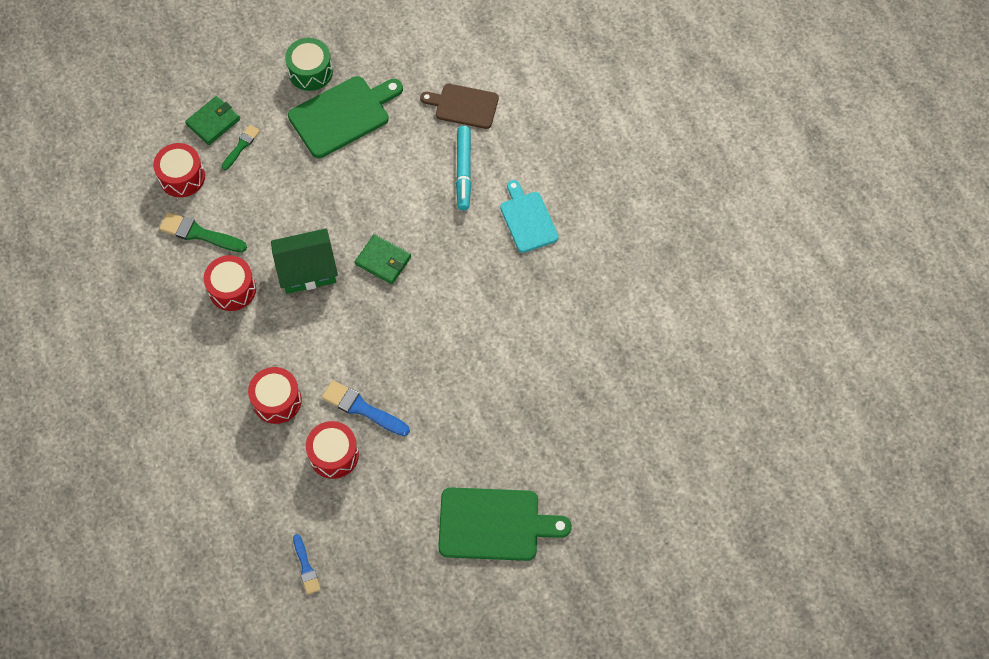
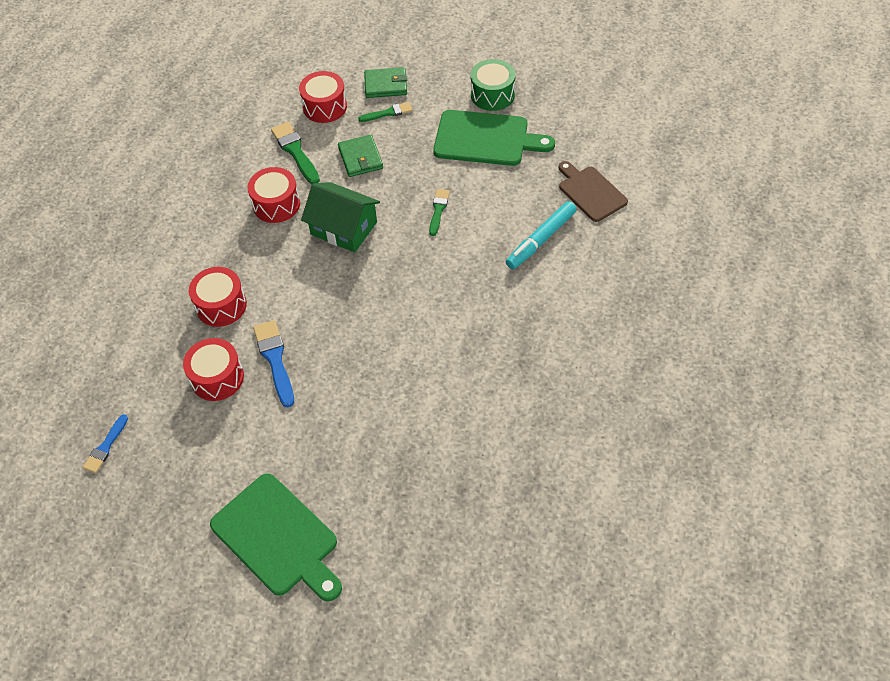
camera: 45 degrees right, 10 degrees down
green wallet [355,234,411,284] -> green wallet moved to [338,135,383,177]
turquoise cutting board [500,180,559,253] -> none
none -> green brush [429,189,450,236]

